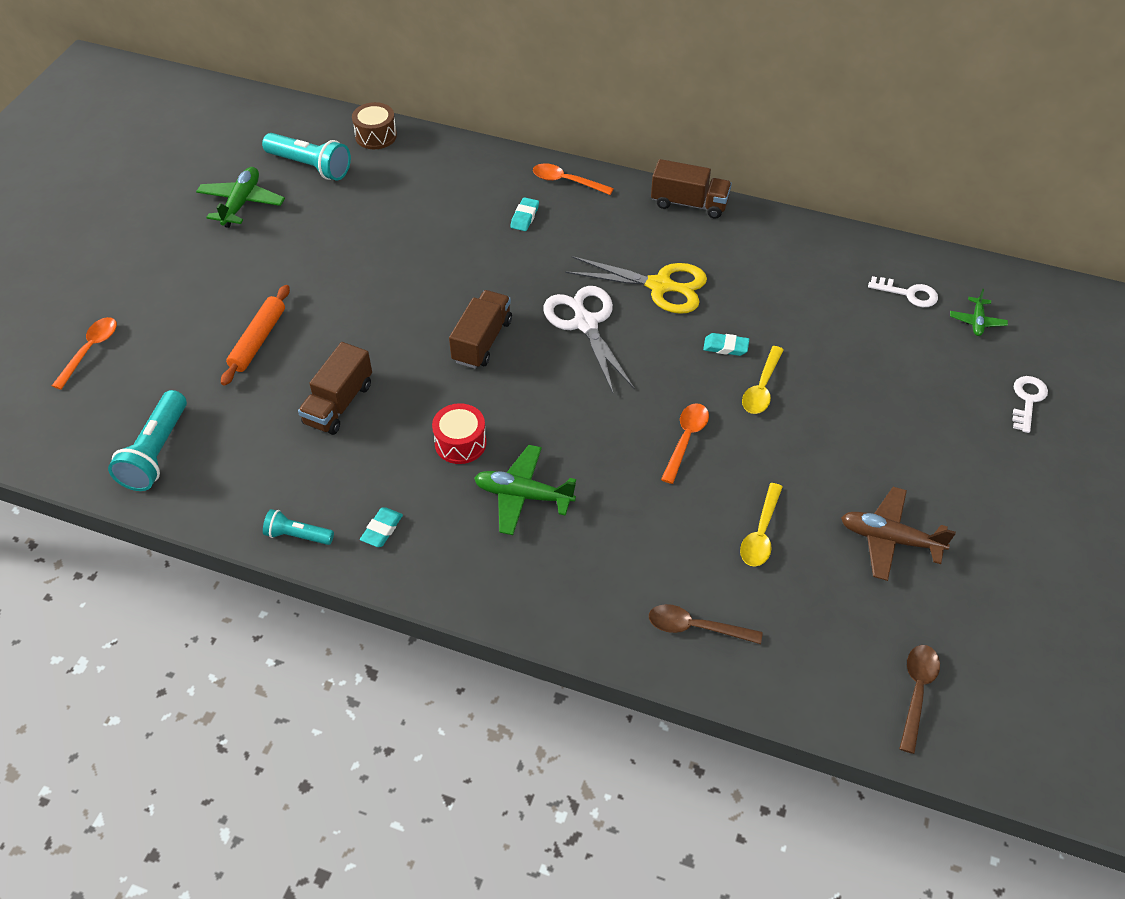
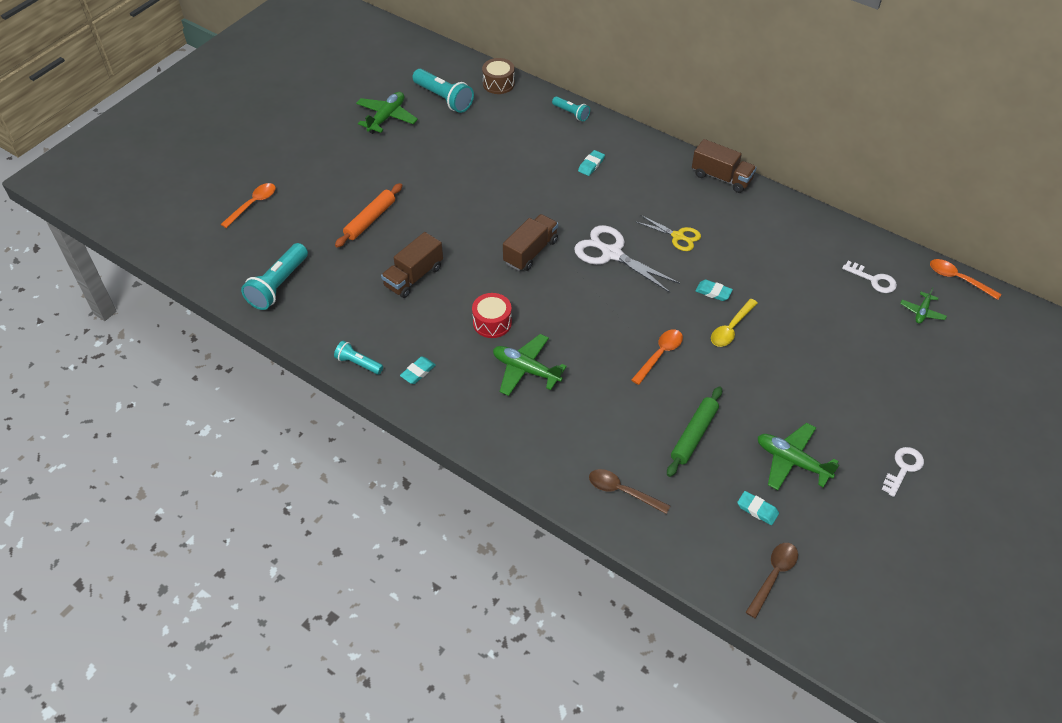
camera: 15 degrees right, 0 degrees up
orange spoon [533,163,614,195] -> orange spoon moved to [930,259,1001,300]
white scissors [543,286,635,393] -> white scissors turned 45 degrees counterclockwise [574,225,680,293]
yellow scissors [566,256,707,314] -> yellow scissors [636,215,701,251], size x0.61
yellow spoon [740,483,782,567] -> green rolling pin [667,386,722,477]
brown plane [841,487,956,581] -> green plane [758,423,839,490]
white key [1012,376,1048,433] -> white key moved to [881,447,924,497]
none -> turquoise flashlight [552,96,590,121]
none -> turquoise eraser [737,491,779,525]

